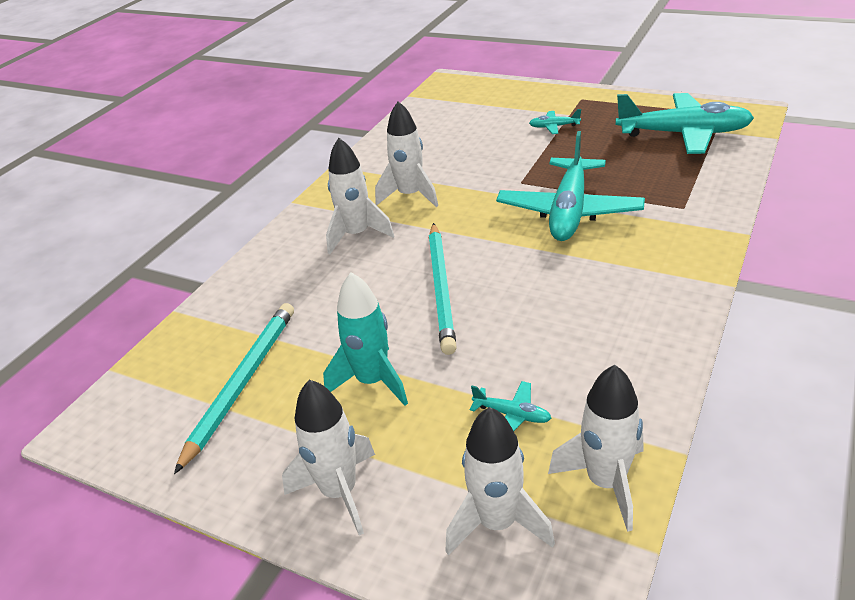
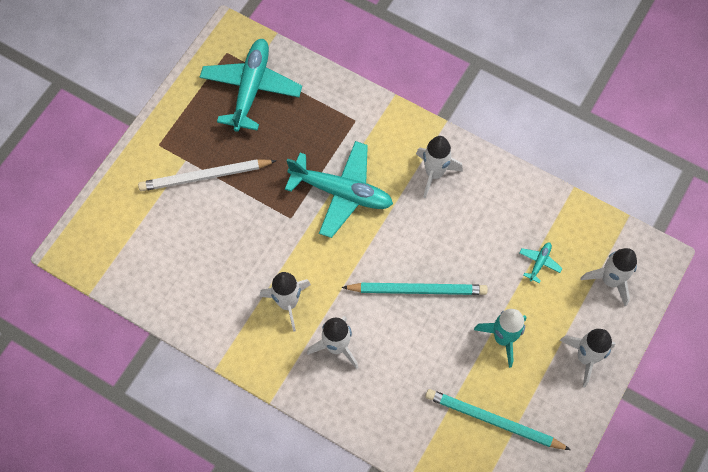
camera: 90 degrees left, 30 degrees up
turquoise plane [529,109,581,134] -> white pencil [138,159,277,191]
white rocket [548,365,643,532] -> white rocket moved to [416,136,463,198]

